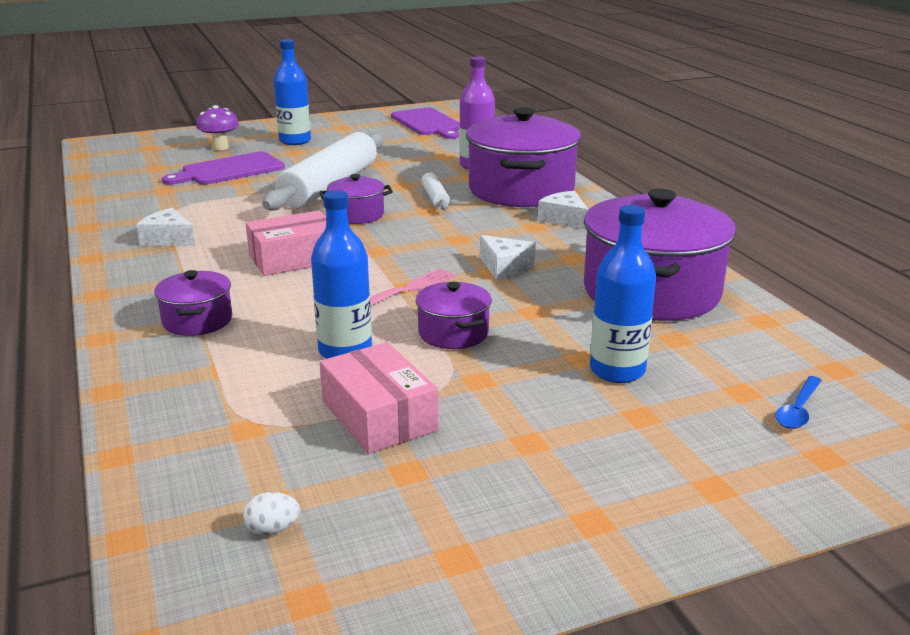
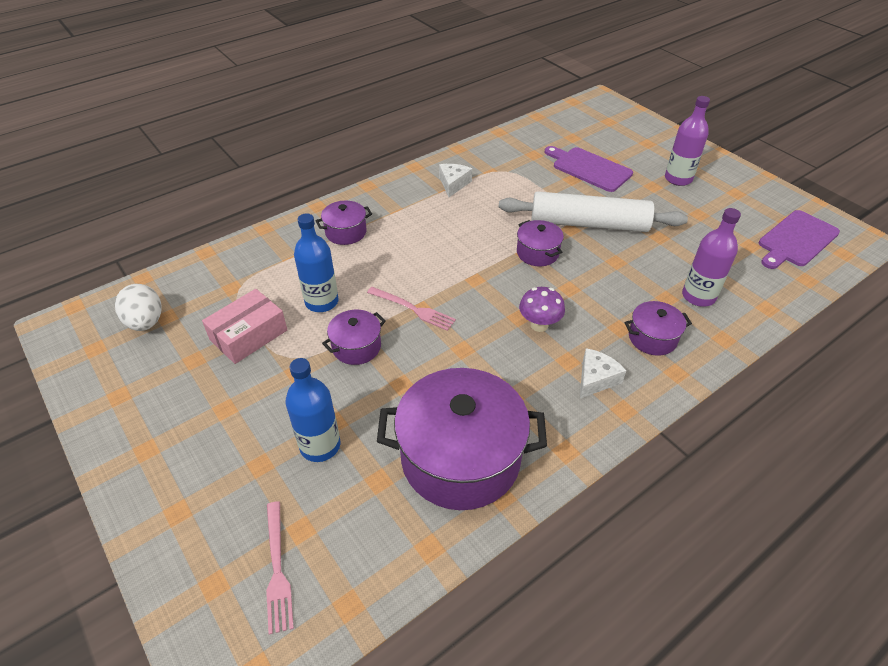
camera: 75 degrees right, 20 degrees up
purple mushroom [196,105,239,150] -> purple mushroom moved to [519,287,565,332]
white egg [243,492,300,535] -> white egg [115,284,162,331], size x2.07
pink box [246,210,326,276] -> none
blue bottle [274,39,311,145] -> purple bottle [665,96,710,186]
white rolling pin [421,172,450,210] -> none
purple pot [466,107,581,207] -> purple pot [624,301,692,356], size x0.48
white cheese [480,235,536,280] -> none
blue spoon [775,376,822,429] -> pink fork [266,501,294,635]

